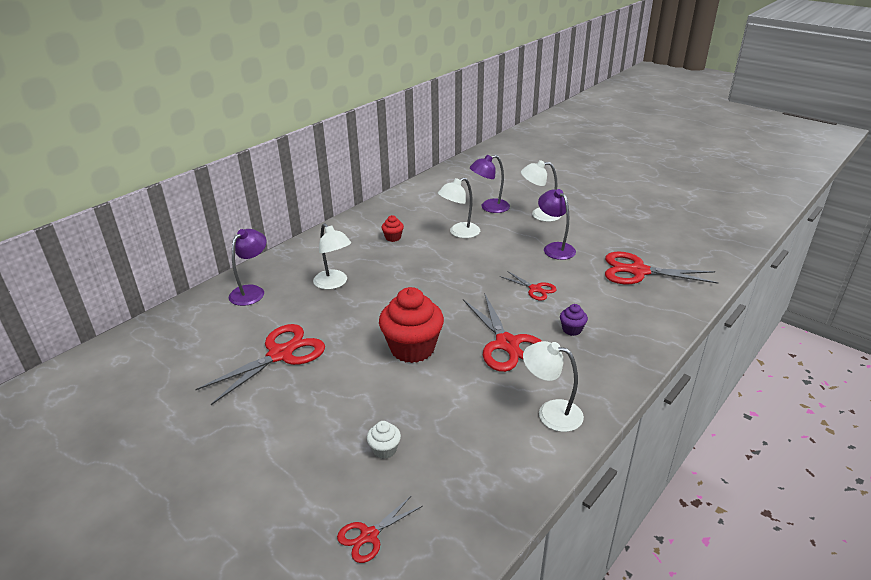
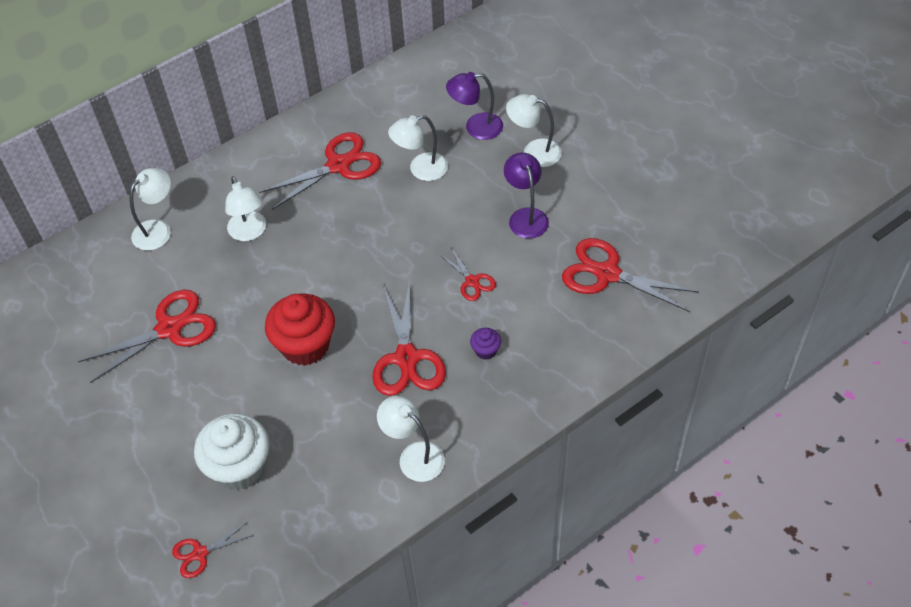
camera: 15 degrees right, 20 degrees up
purple lamp [229,229,266,306] -> white lamp [129,168,171,251]
white cupcake [367,421,401,459] -> white cupcake [194,413,269,490], size x2.25
red cupcake [381,215,404,242] -> red scissors [259,132,381,210]

